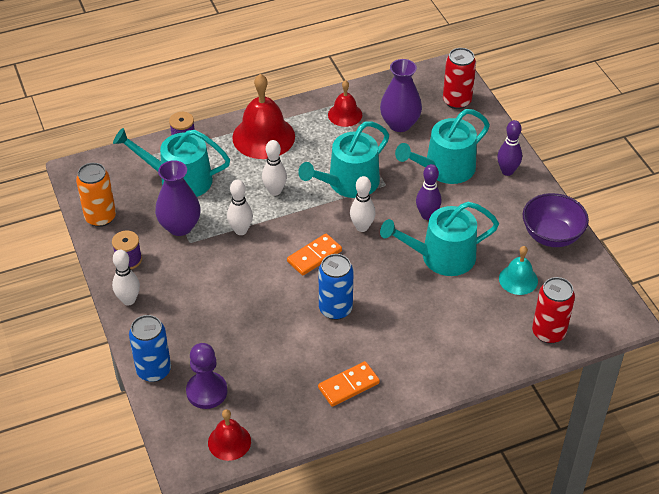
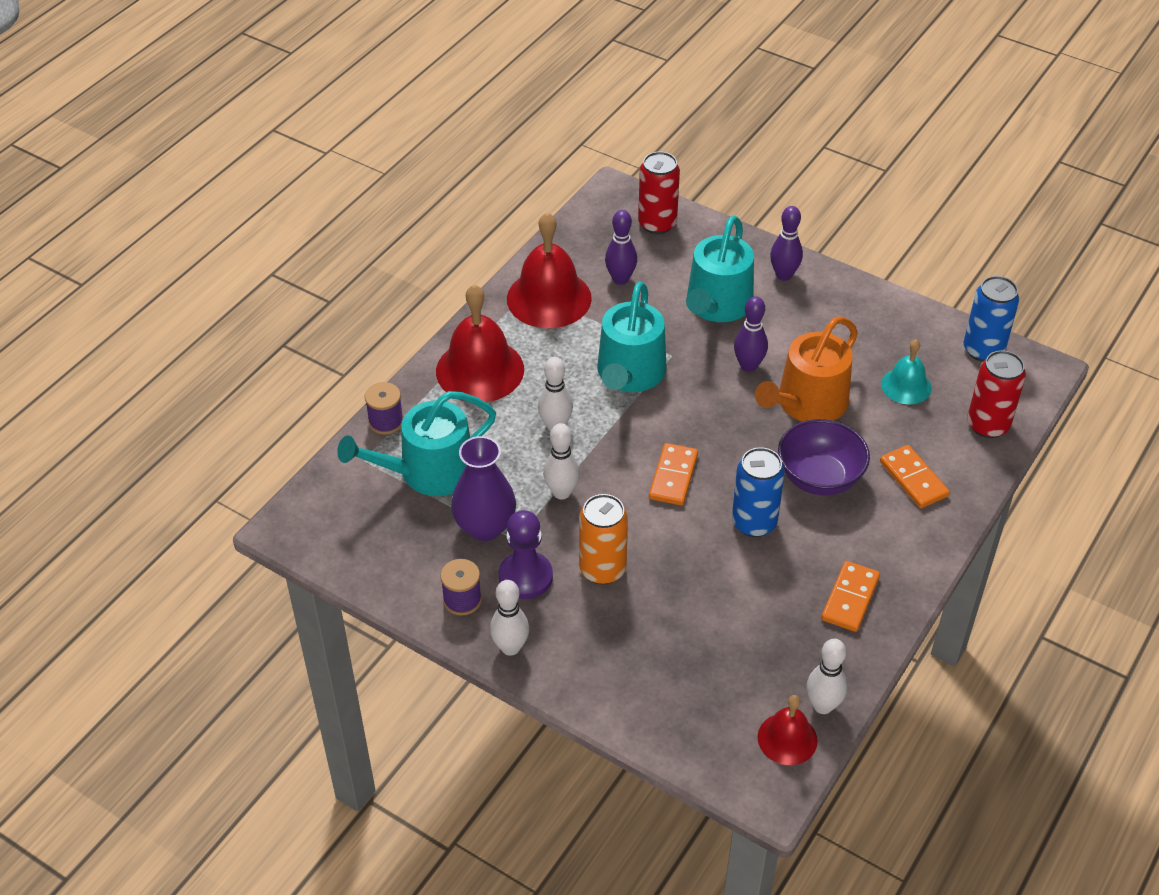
camera: 35 degrees left, 0 degrees up
orange can [76,163,116,227] -> orange can moved to [579,494,628,585]
blue can [129,315,171,382] -> blue can moved to [964,276,1019,362]
purple pawn [186,343,227,409] -> purple pawn moved to [499,510,553,599]
red bell [328,80,362,127] -> red bell [507,212,592,328], size x1.79
white bowling pin [350,176,376,232] -> white bowling pin moved to [806,639,847,714]
purple vase [380,59,422,132] -> purple bowling pin [605,210,637,285]
turquoise watering can [380,202,499,276] -> orange watering can [755,316,858,422]
purple bowl [523,193,589,247] -> purple bowl moved to [778,419,870,495]
none -> orange domino [880,445,950,508]

